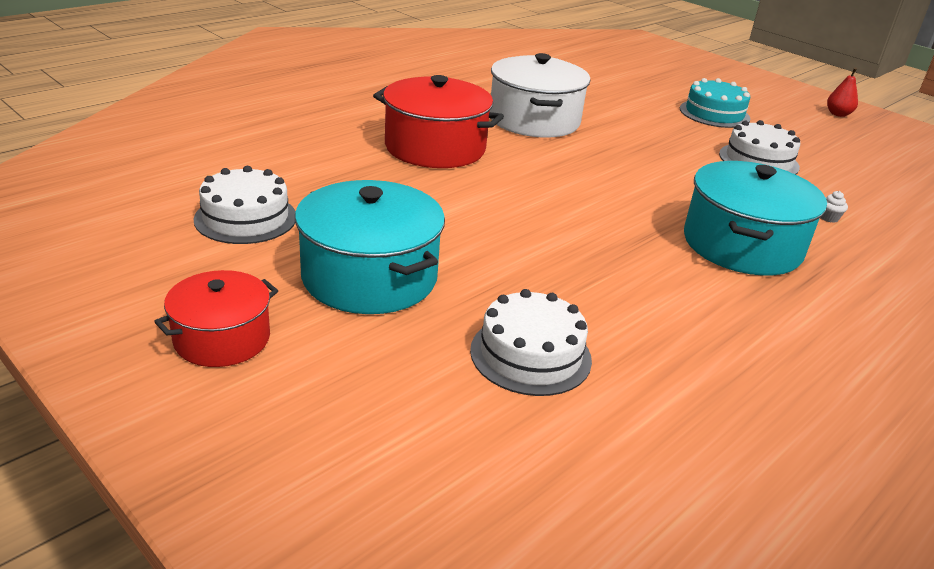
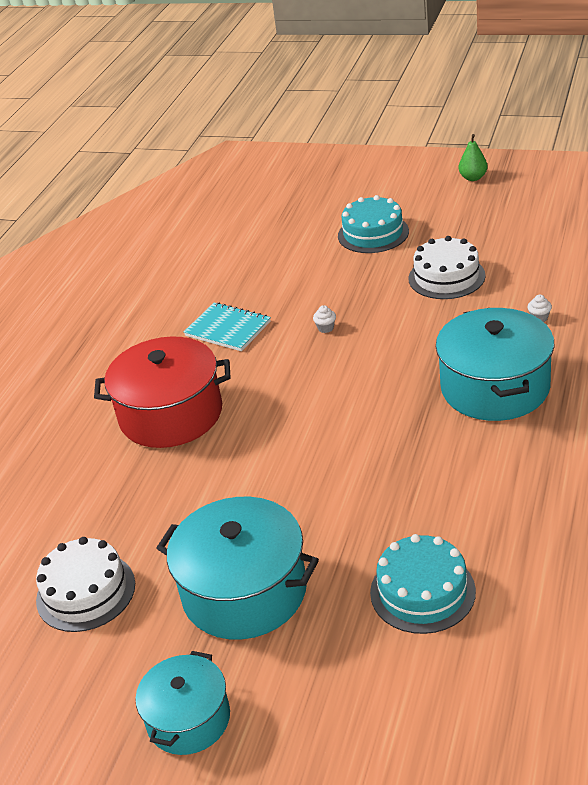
camera: 20 degrees left, 5 degrees up
red pot [154,270,278,367] -> turquoise pot [136,651,230,755]
white cake [470,289,592,396] -> turquoise cake [370,534,476,634]
white pot [490,53,591,137] -> turquoise notebook [184,302,271,351]
red pear [827,67,858,117] -> green pear [459,134,488,181]
none -> white cupcake [313,305,336,333]

